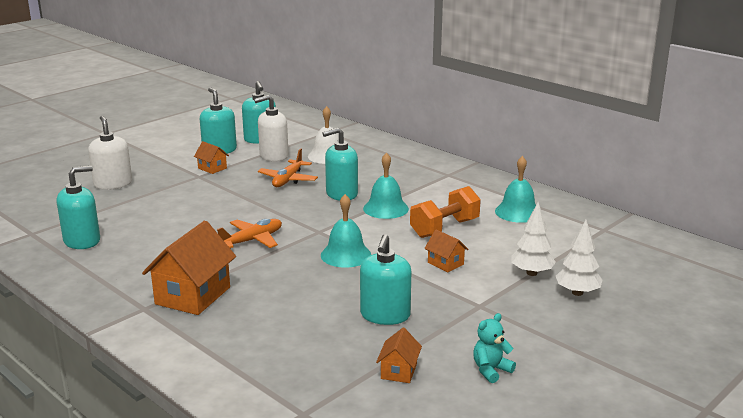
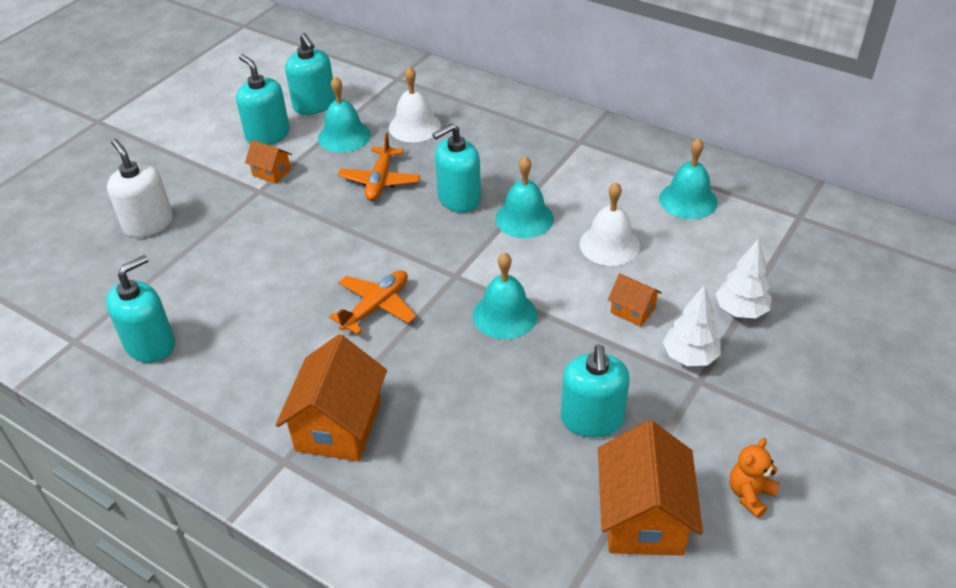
camera: 10 degrees left, 20 degrees up
white soap dispenser [254,95,289,162] -> turquoise bell [318,76,371,153]
orange house [376,328,422,383] -> orange house [598,420,703,556], size x1.99
orange dumbbell [410,186,481,238] -> white bell [580,182,640,266]
turquoise teddy bear [473,313,516,383] -> orange teddy bear [729,438,780,518]
white tree [556,220,602,296] -> white tree moved to [663,285,721,366]

